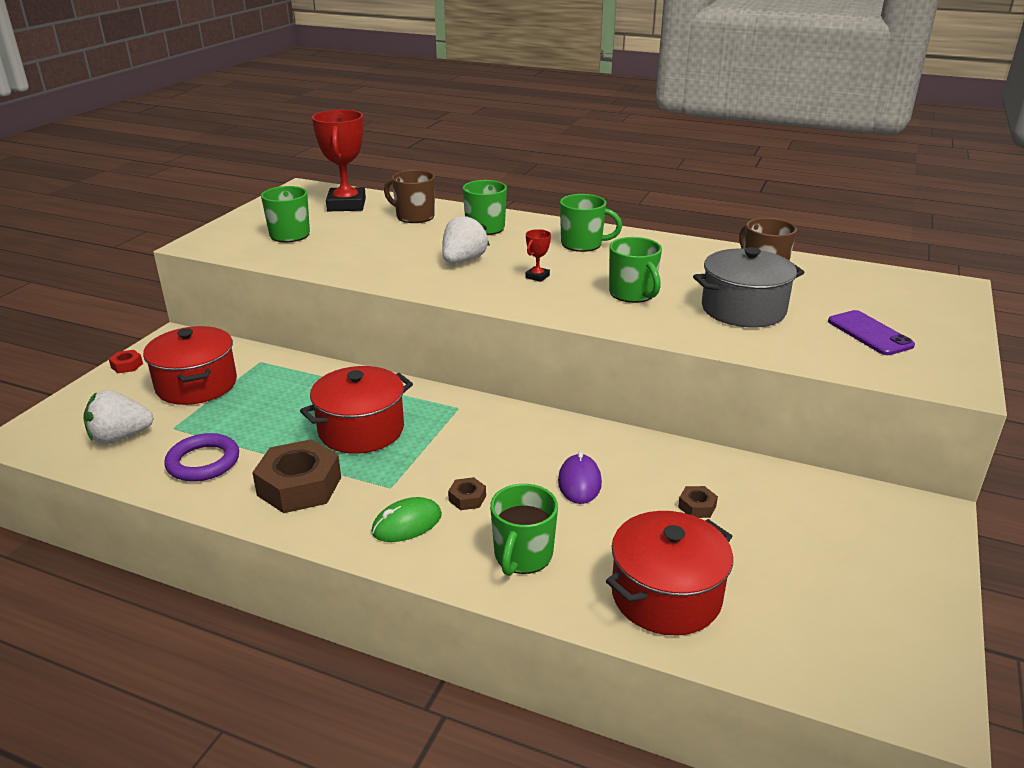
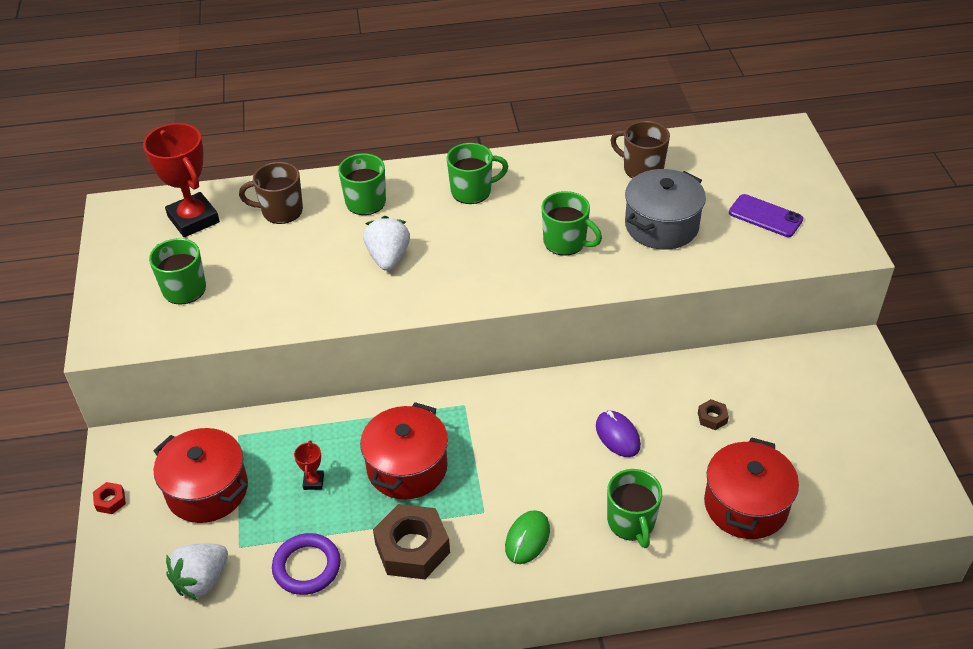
camera: 30 degrees left, 15 degrees up
brown nut [448,477,486,510] -> none
red trophy [525,229,551,282] -> red trophy moved to [294,440,324,490]

